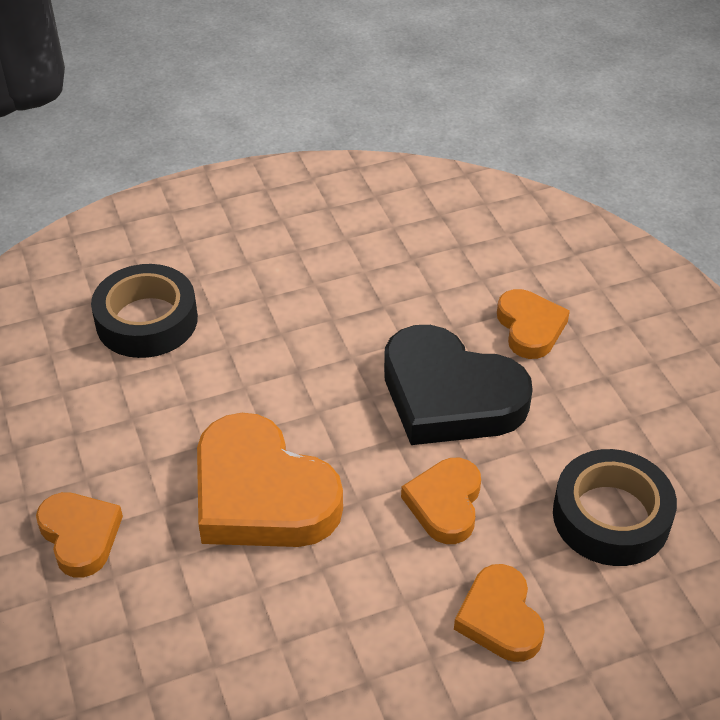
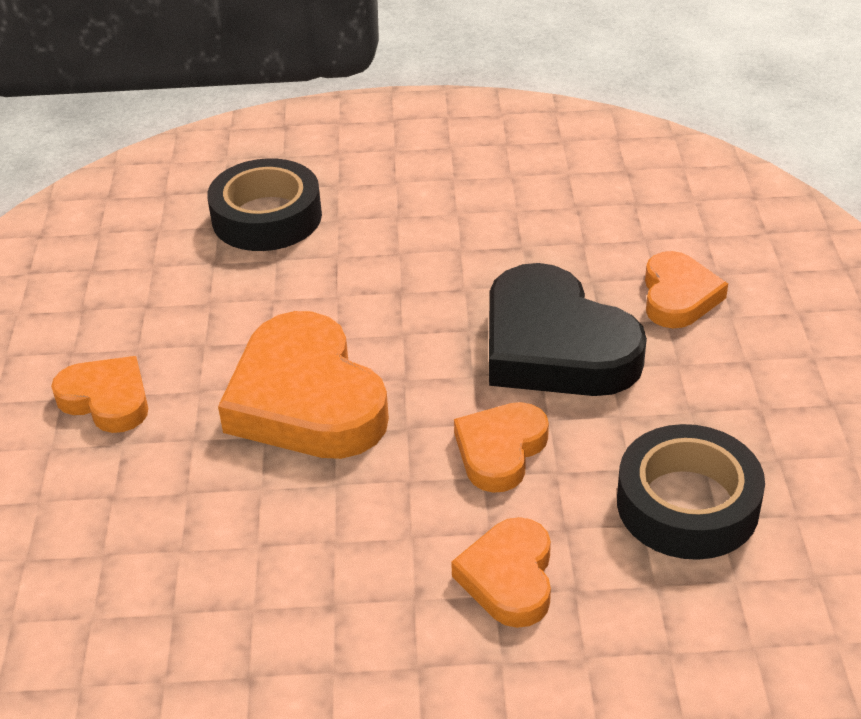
camera: 20 degrees right, 5 degrees down
orange heart [36,492,123,578] -> orange heart turned 45 degrees counterclockwise [51,356,148,433]

